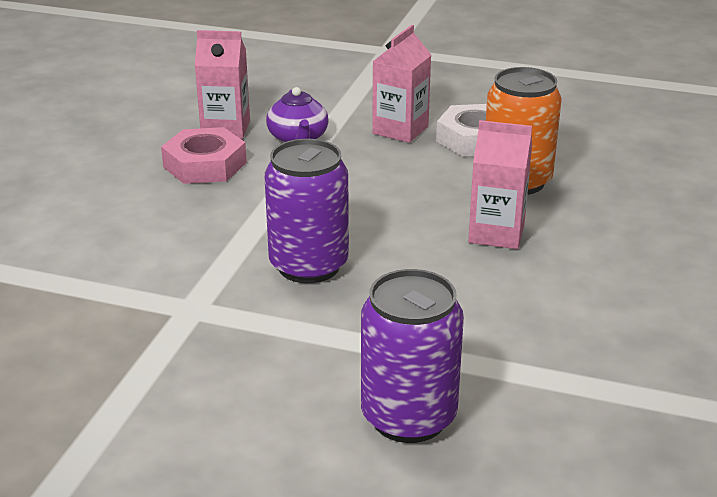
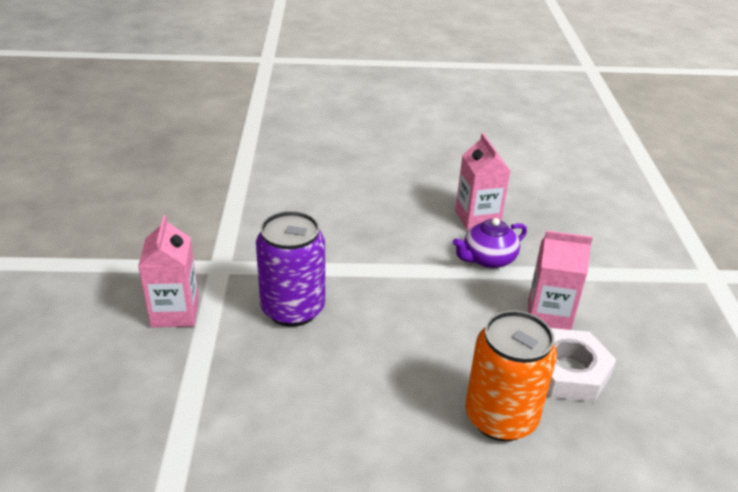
camera: 70 degrees right, 5 degrees up
pink nut [161,127,247,184] -> none
purple can [361,269,464,443] -> none
pink carton [468,120,532,249] -> pink carton moved to [138,215,199,328]

